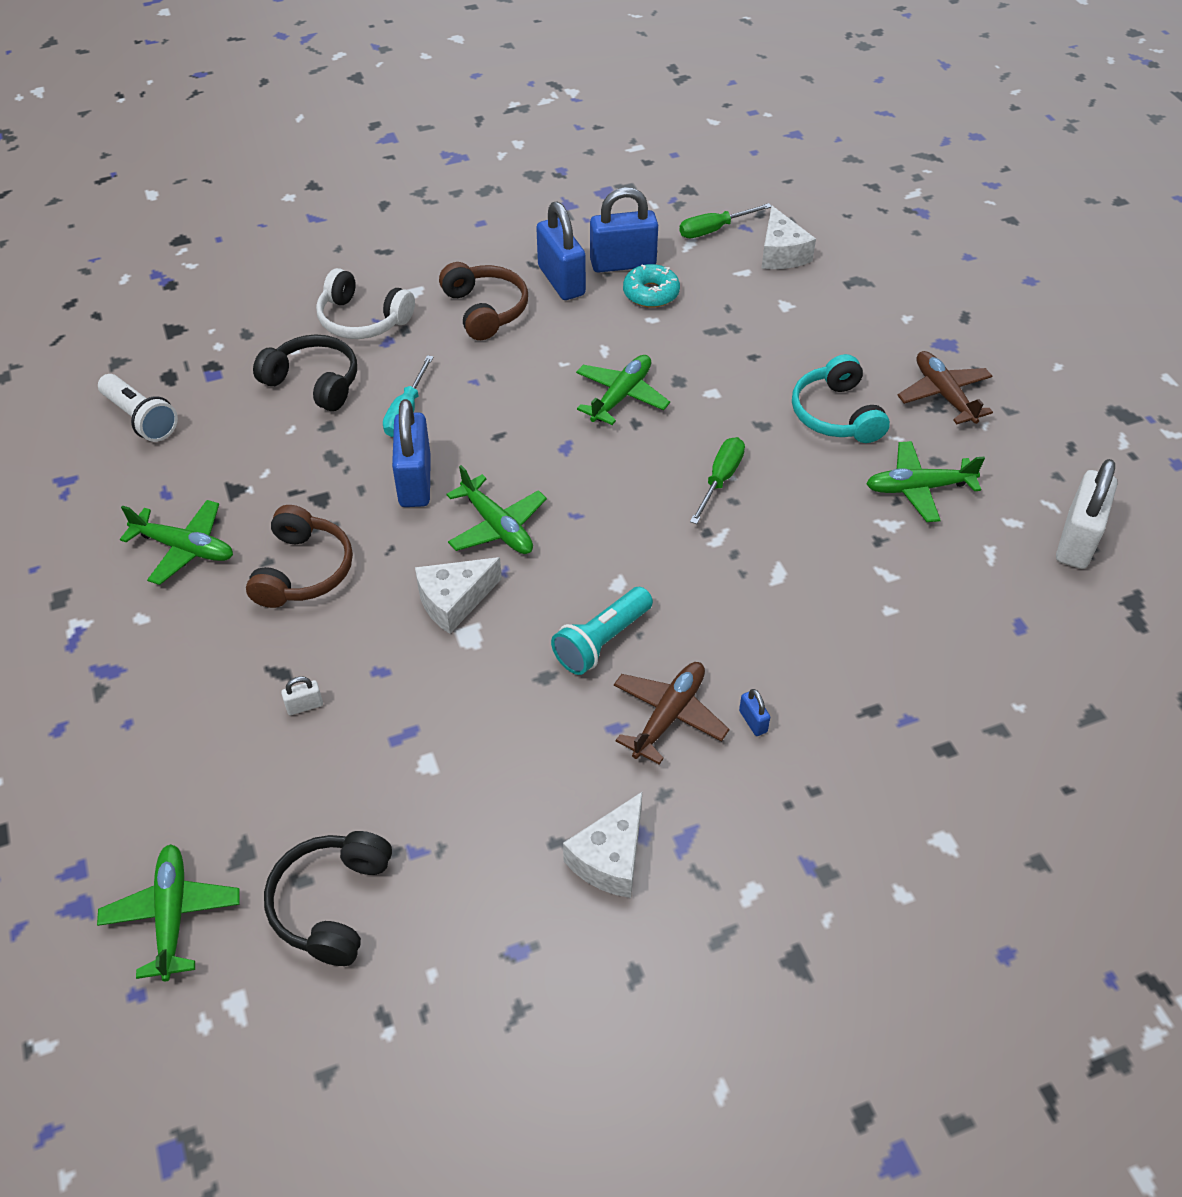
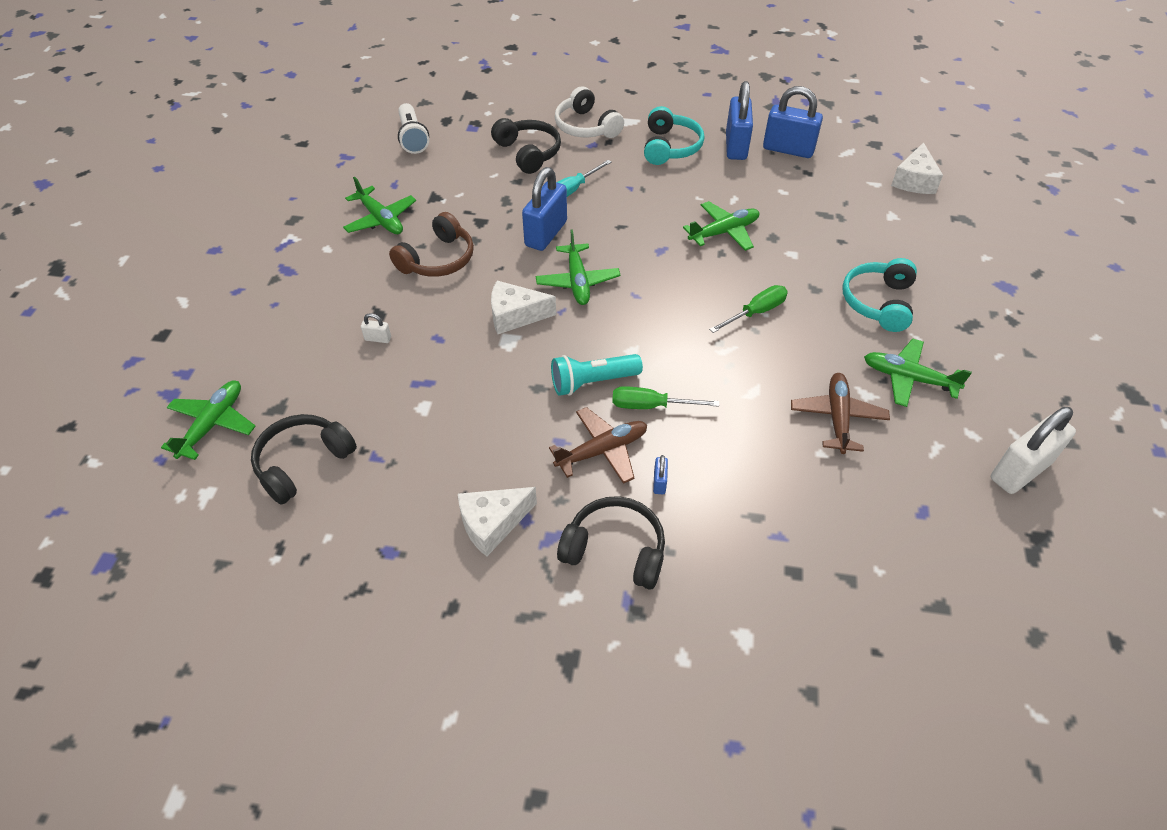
camera: 30 degrees right, 0 degrees up
brown headphones [439,262,528,340] -> turquoise headphones [644,106,705,165]
turquoise donut [623,264,680,308] -> none
green screwdriver [679,203,771,238] -> green screwdriver moved to [612,386,719,409]
brown plane [897,351,993,424] -> brown plane moved to [791,373,890,454]
none -> black headphones [557,496,665,590]

